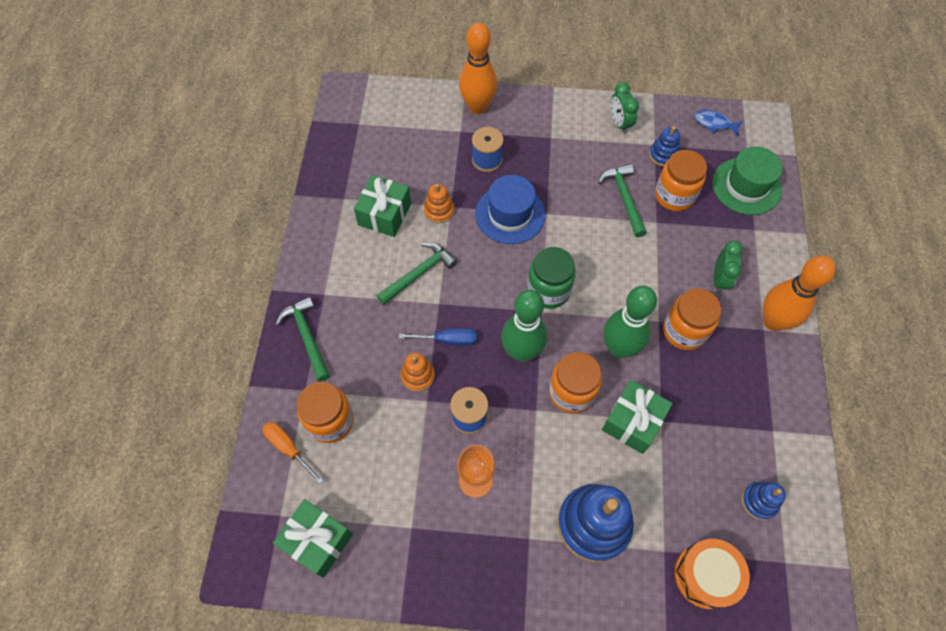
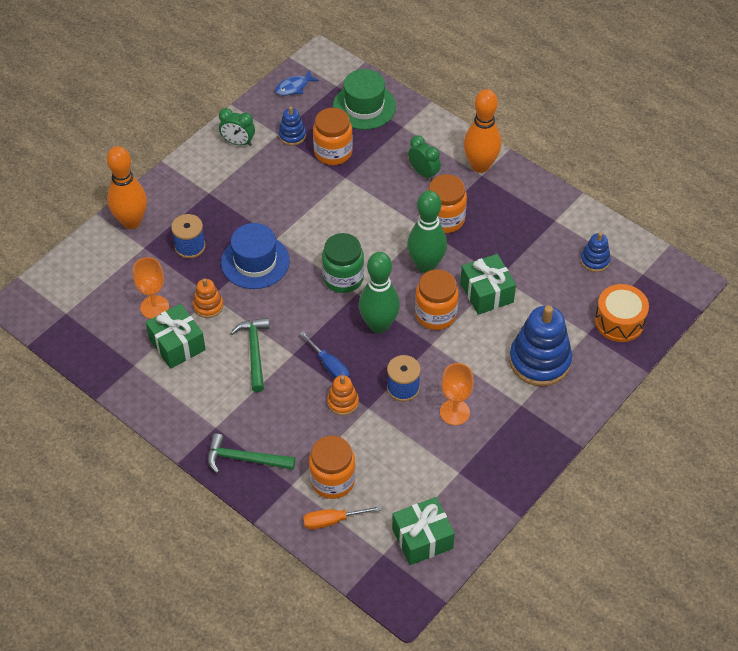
camera: 55 degrees left, 10 degrees down
blue screwdriver [399,328,477,346] -> blue screwdriver turned 105 degrees clockwise [299,331,350,378]
green hammer [598,164,646,237] -> none
none -> orange goblet [133,257,169,319]

